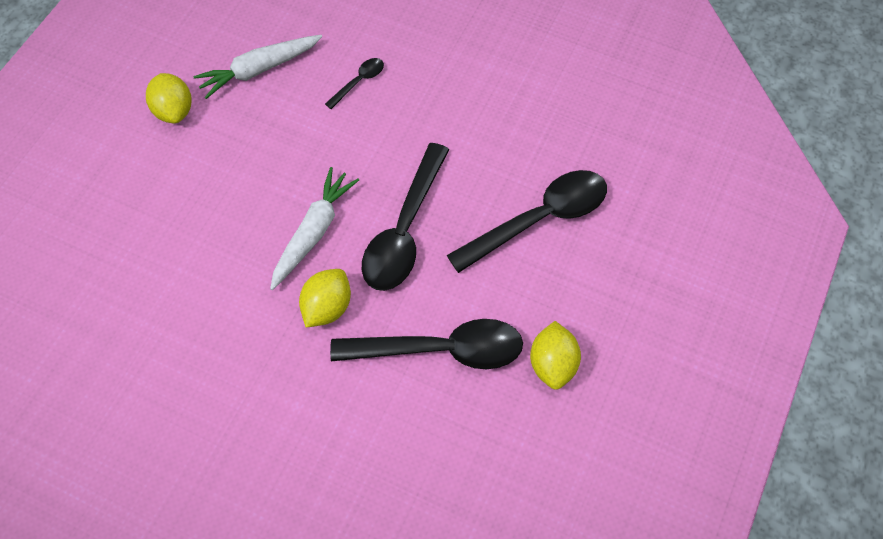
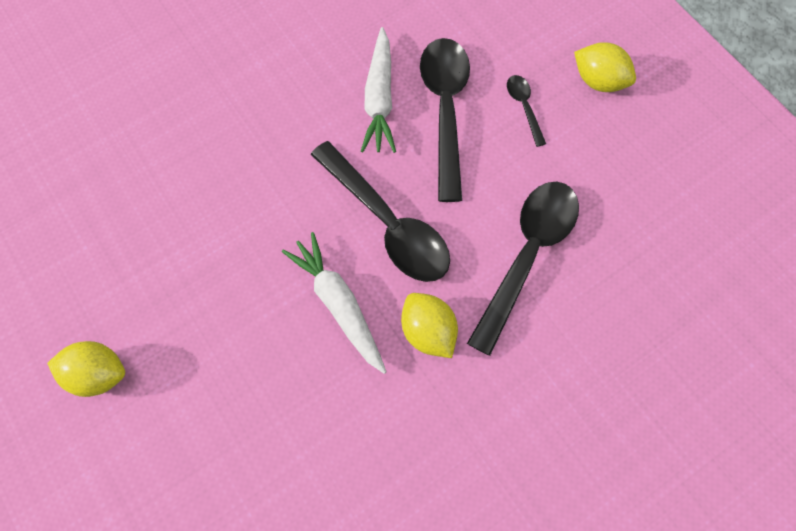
camera: 60 degrees left, 5 degrees up
white carrot [193,35,322,99] -> white carrot moved to [361,27,396,153]
black spoon [325,58,384,109] -> black spoon moved to [507,75,546,147]
yellow lemon [530,321,581,390] -> yellow lemon moved to [574,42,636,92]

